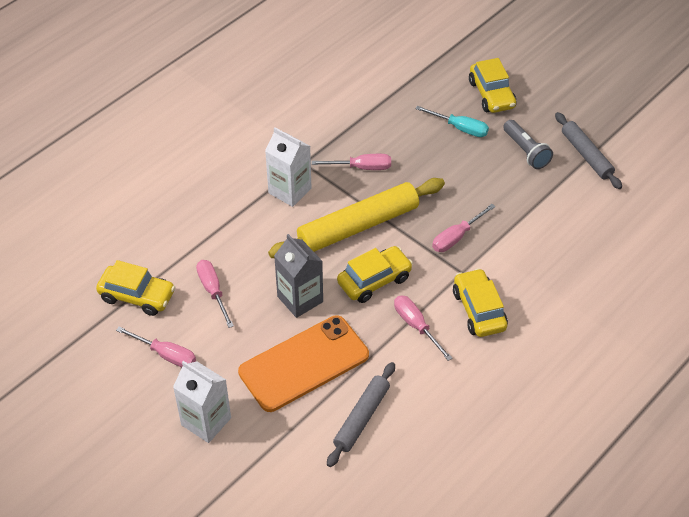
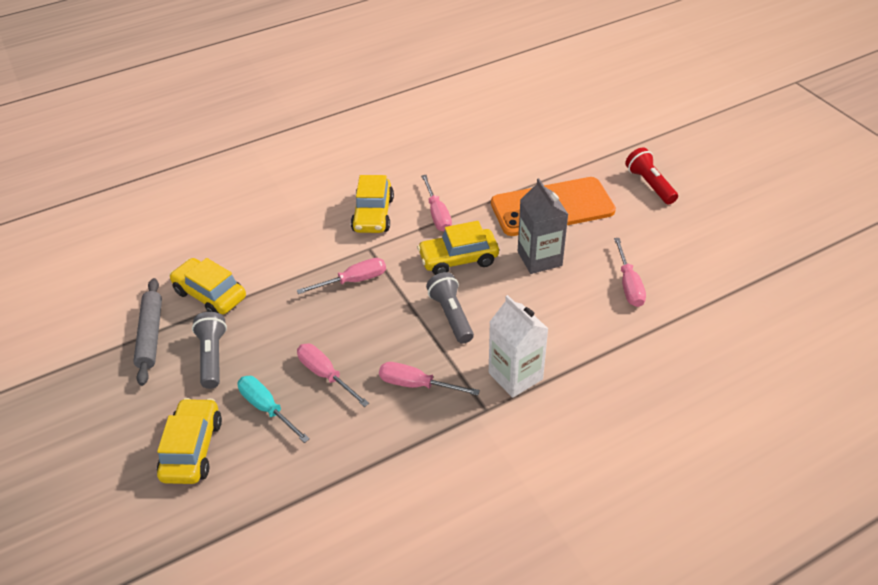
camera: 160 degrees left, 5 degrees down
yellow car [96,260,175,316] -> yellow car moved to [169,258,246,314]
pink screwdriver [116,326,196,367] -> pink screwdriver moved to [297,344,369,407]
white carton [173,361,231,443] -> red flashlight [625,147,678,205]
yellow rolling pin [268,178,445,258] -> grey flashlight [426,272,474,344]
grey rolling pin [327,362,395,467] -> none

